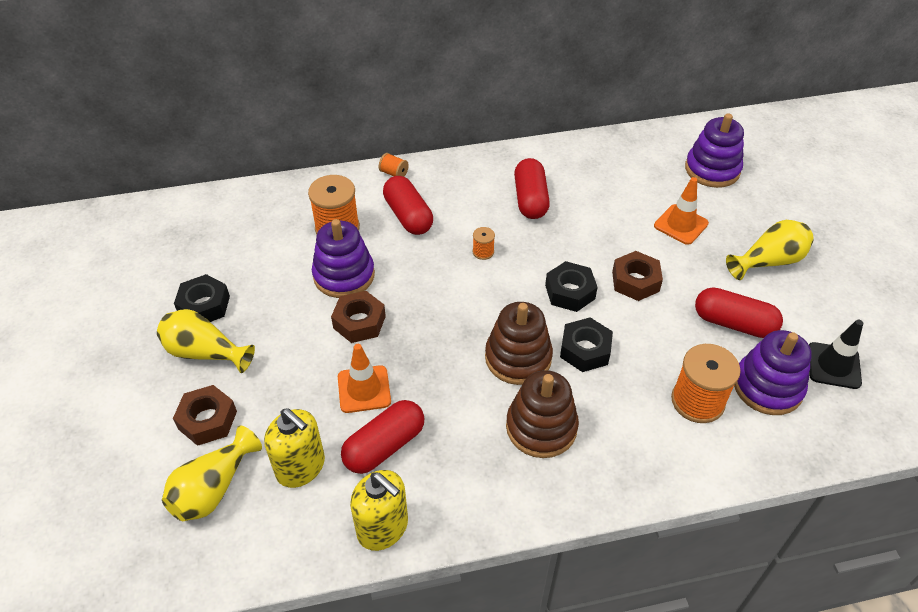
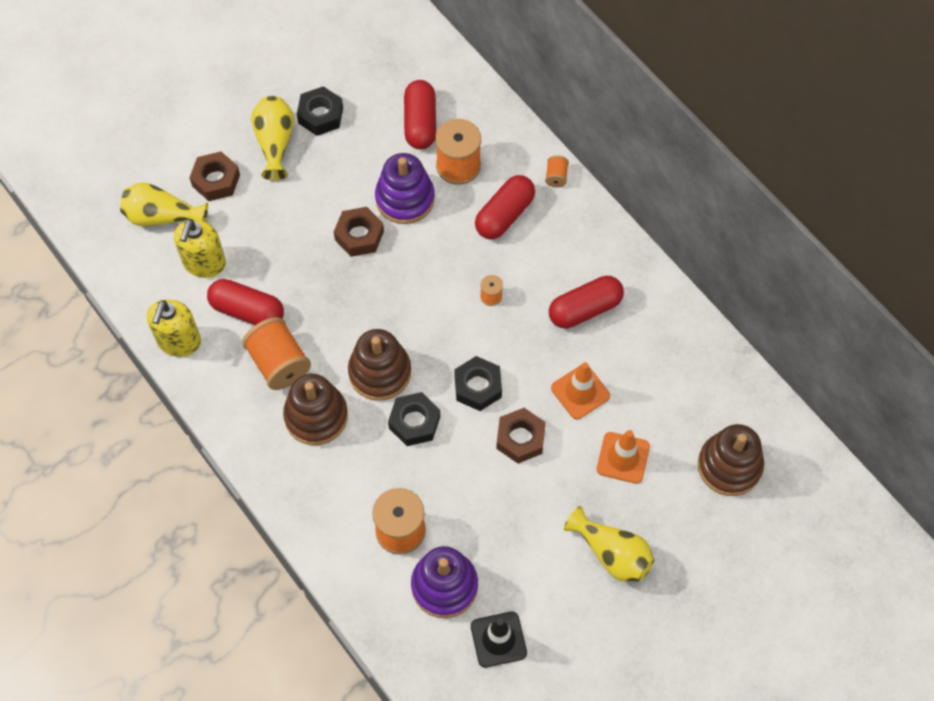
camera: 65 degrees right, 15 degrees up
orange traffic cone [338,344,391,413] -> orange traffic cone moved to [551,362,610,419]
purple stacking toy [685,113,744,188] -> brown stacking toy [698,424,764,496]
red capsule [695,287,783,338] -> red capsule moved to [404,80,436,149]
none -> orange spool [242,317,311,390]

